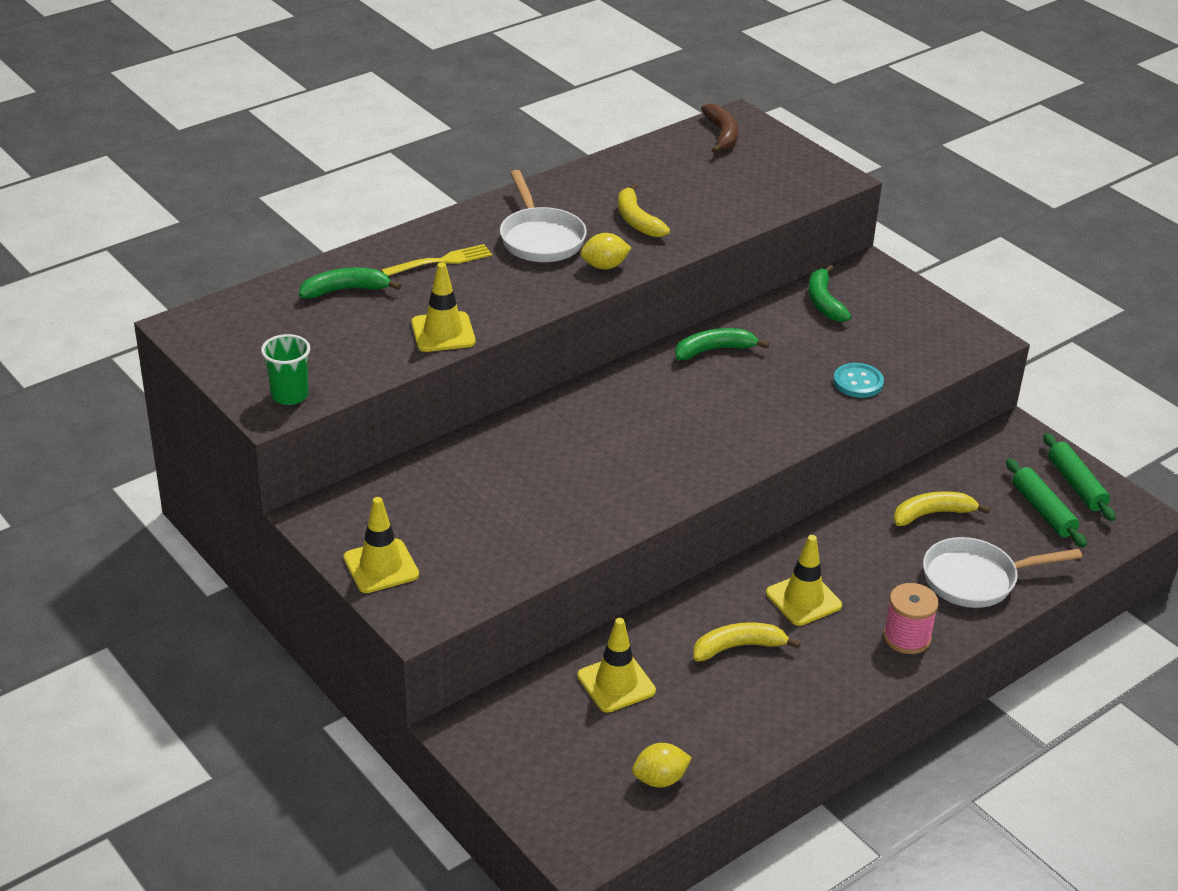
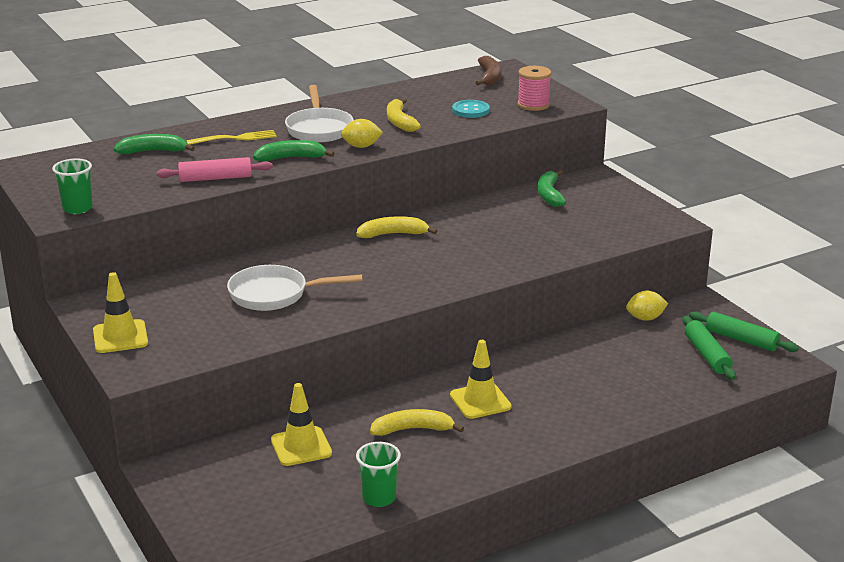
camera: 10 degrees right, 10 degrees down
yellow traffic cone [411,262,476,352] -> pink rolling pin [157,157,273,182]
yellow lemon [632,743,692,787] -> yellow lemon moved to [626,291,668,321]
green banana [675,328,769,360] -> green banana moved to [253,140,335,161]
turquoise button [833,363,884,398] -> turquoise button moved to [452,100,490,118]
pink spool [883,583,939,654] -> pink spool moved to [517,66,551,111]
yellow banana [894,491,990,526] -> yellow banana moved to [356,216,438,238]
white pan [923,537,1082,608] -> white pan moved to [227,265,363,311]
green rolling pin [1043,433,1116,521] -> green rolling pin turned 45 degrees counterclockwise [689,311,799,352]
none -> green cup [356,442,401,507]

